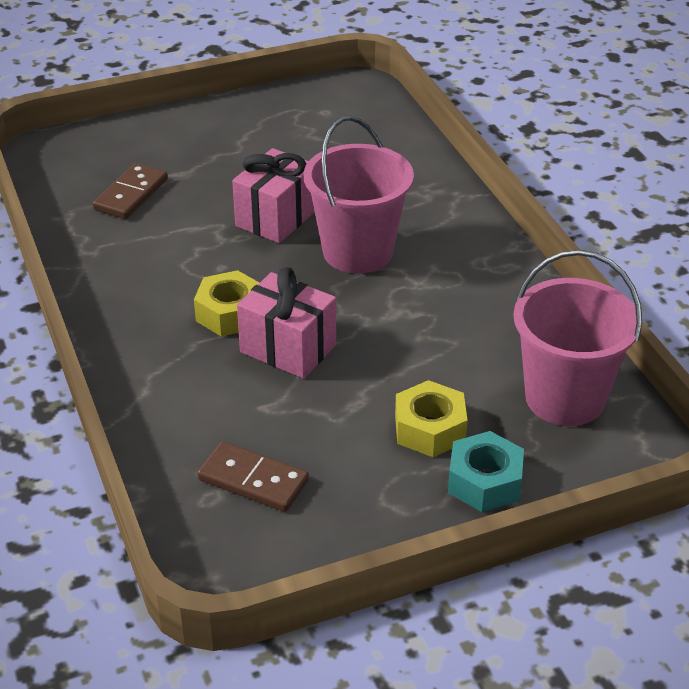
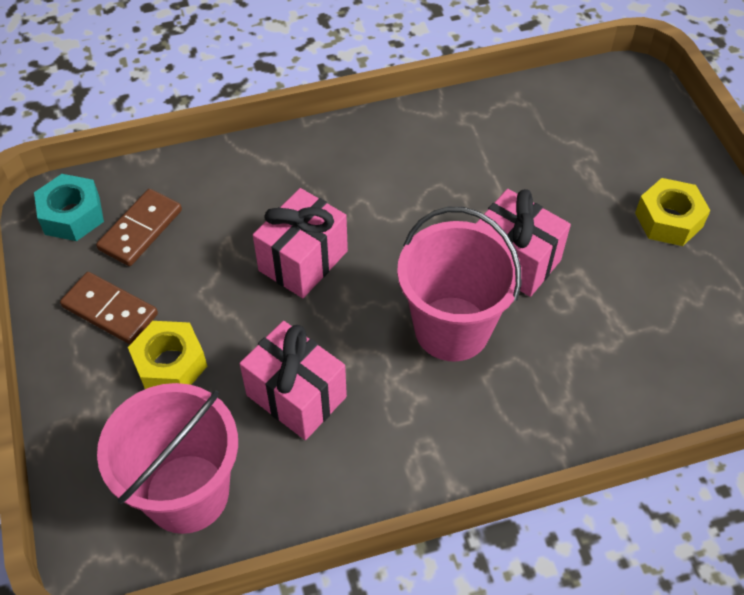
camera: 95 degrees right, 15 degrees up
brown domino [93,163,168,219] -> brown domino moved to [60,272,158,344]
yellow nut [194,270,259,336] -> yellow nut moved to [635,178,711,246]
turquoise nut [448,431,524,512] -> turquoise nut moved to [34,174,104,241]
none -> pink gift [240,321,347,440]

